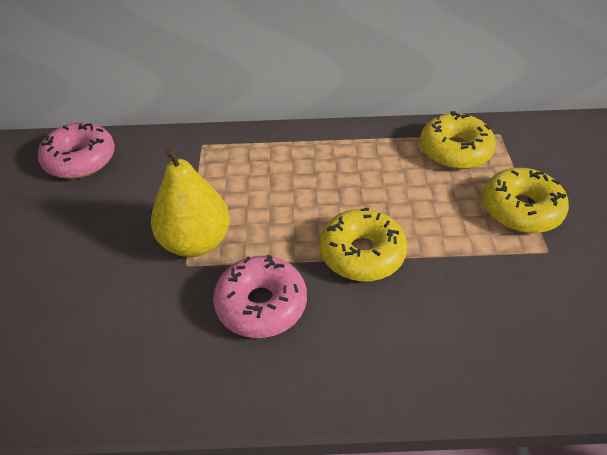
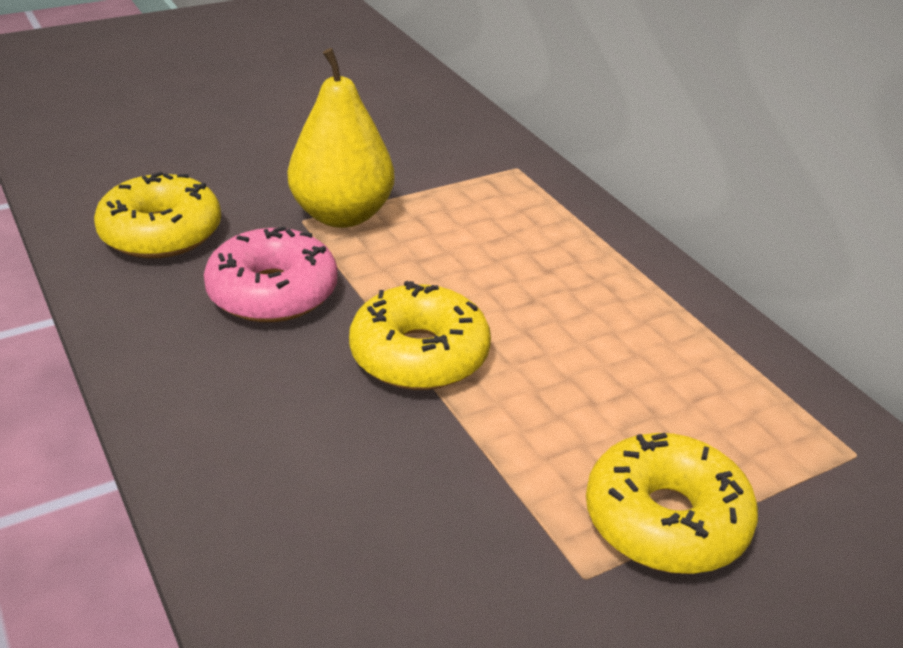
camera: 60 degrees right, 10 degrees down
pink donut [38,122,115,179] -> none
yellow donut [420,111,496,169] -> yellow donut moved to [94,172,221,258]

